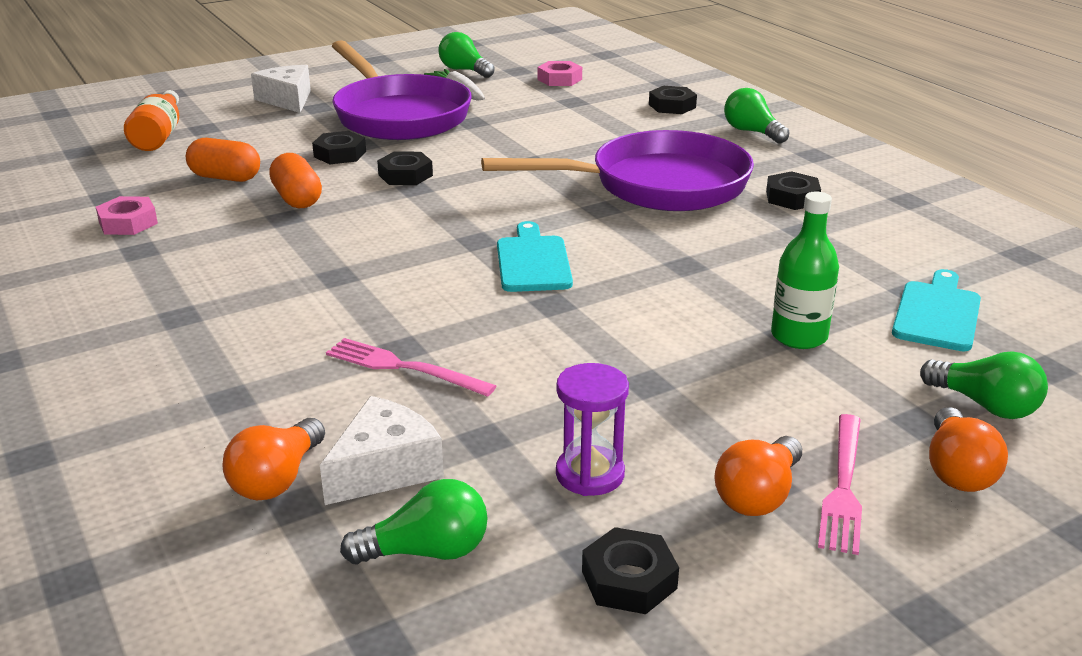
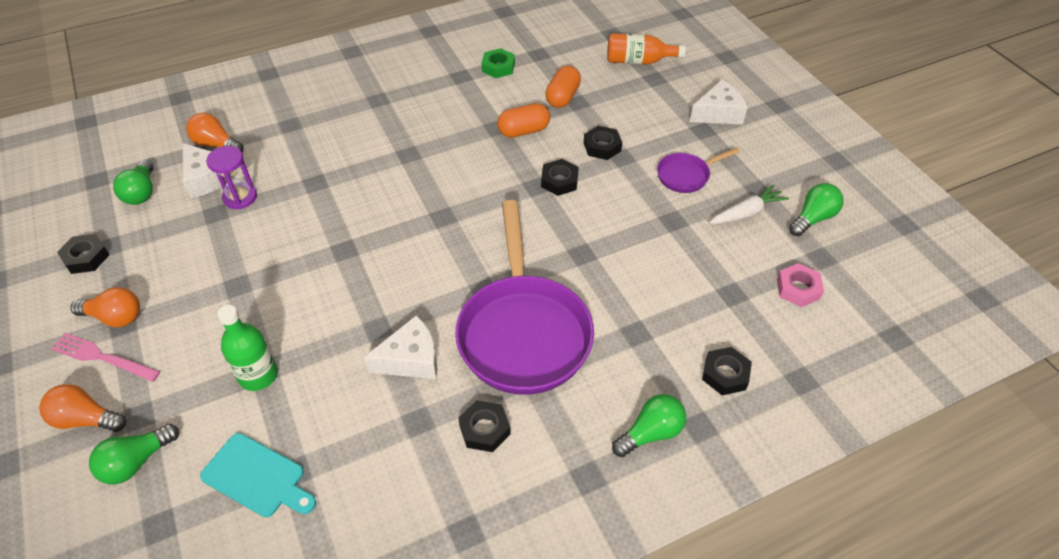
camera: 95 degrees right, 20 degrees up
pink nut [96,196,158,235] -> green nut [482,48,515,78]
pink fork [326,338,496,397] -> none
purple pan [332,40,472,140] -> purple pan [657,147,740,193], size x0.46
turquoise cutting board [497,221,573,292] -> none
purple hourglass [556,363,629,496] -> purple hourglass moved to [206,146,257,209]
orange light bulb [714,436,802,516] -> orange light bulb turned 150 degrees clockwise [70,287,140,327]
none -> white cheese [364,315,437,379]

